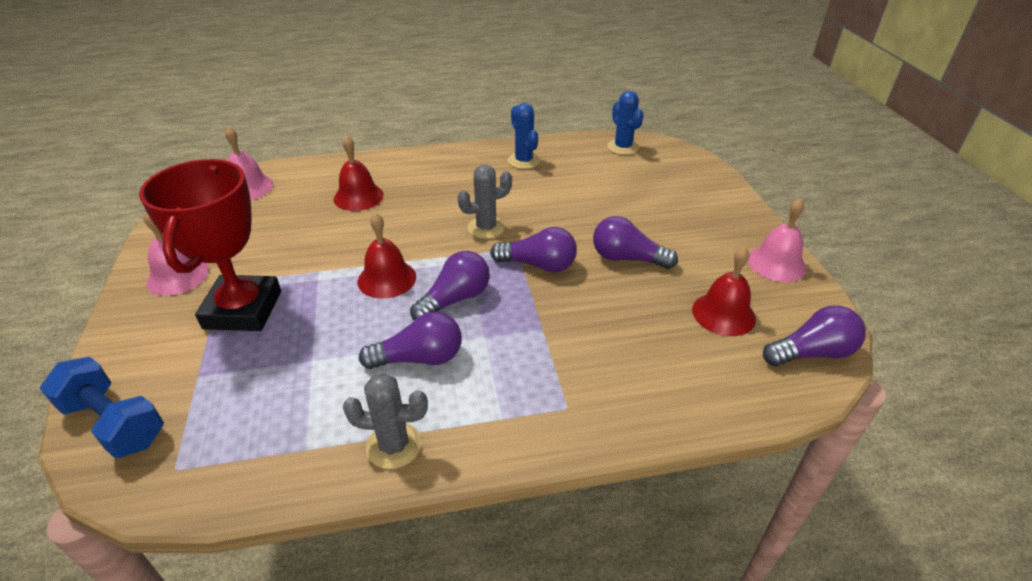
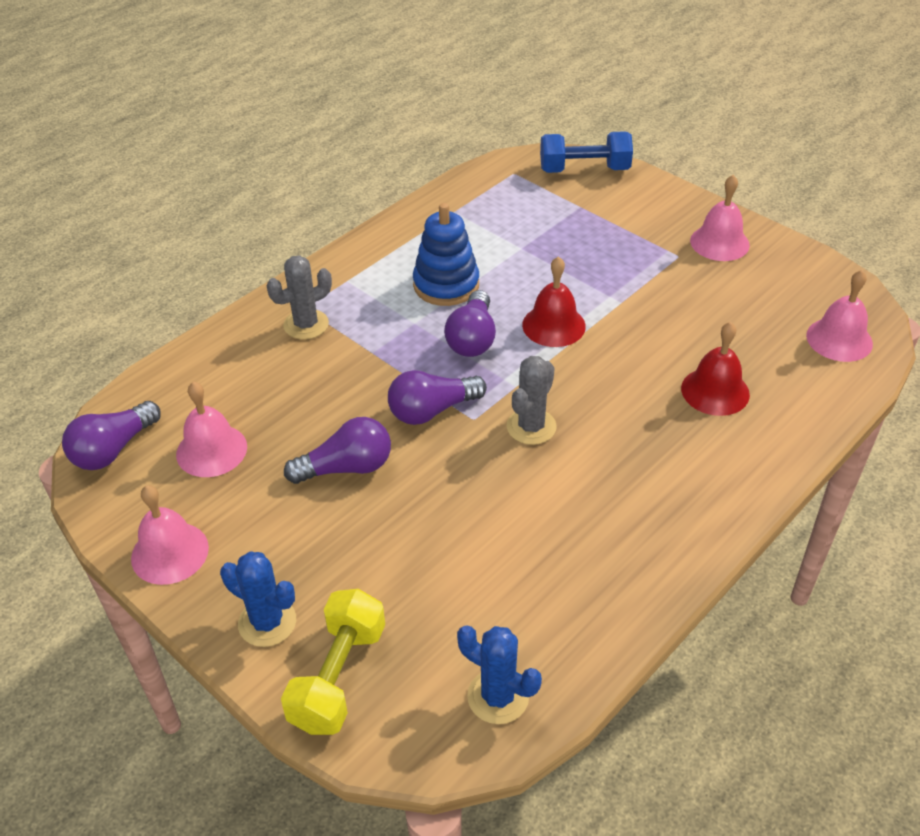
camera: 145 degrees right, 5 degrees up
red trophy [139,159,281,331] -> none
grey cactus [343,373,428,469] -> grey cactus moved to [267,255,332,339]
purple light bulb [359,312,462,369] -> blue stacking toy [413,203,479,306]
blue cactus [508,103,540,169] -> blue cactus moved to [220,551,296,647]
red bell [692,246,756,336] -> pink bell [176,382,247,477]
none -> yellow dumbbell [281,589,385,735]

